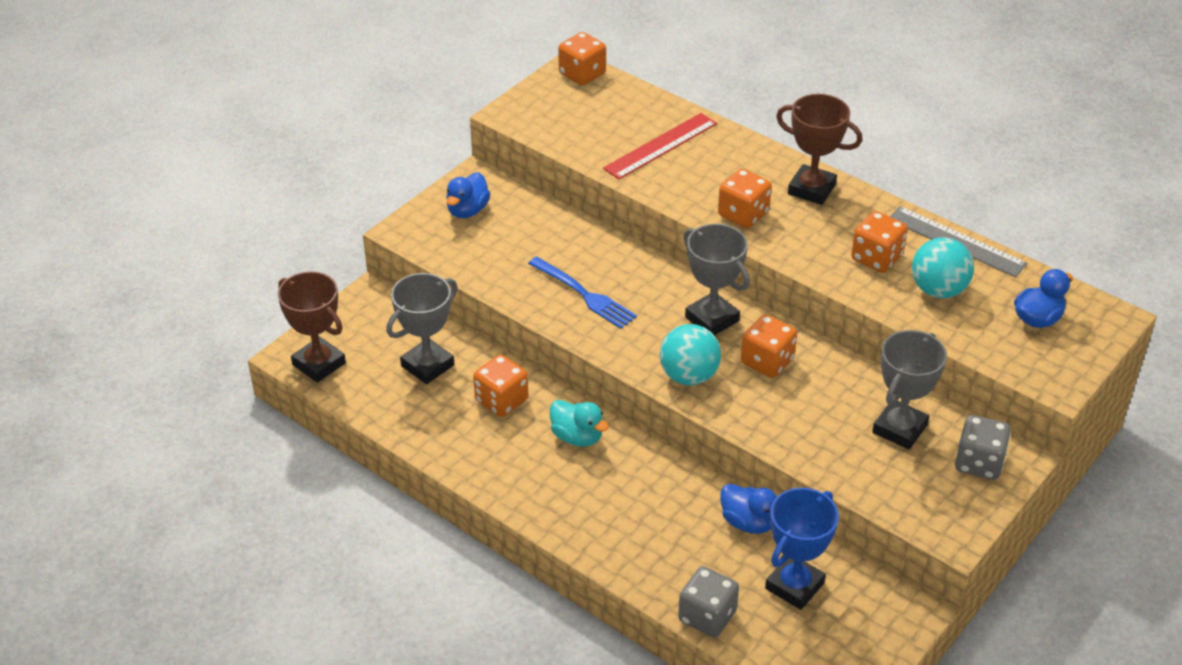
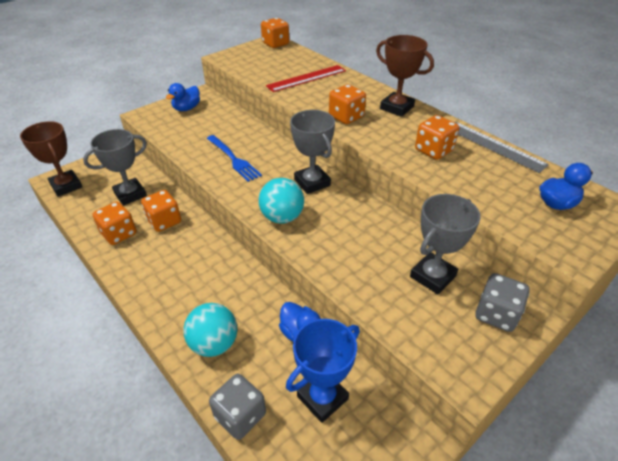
camera: 10 degrees right, 0 degrees up
turquoise duck [550,400,609,447] -> none
orange dice [741,315,797,378] -> orange dice moved to [93,202,137,245]
turquoise ball [912,237,974,298] -> turquoise ball moved to [183,303,237,357]

